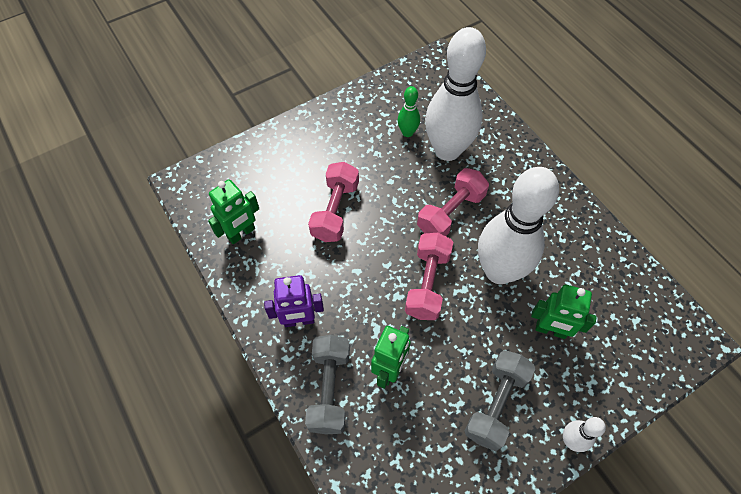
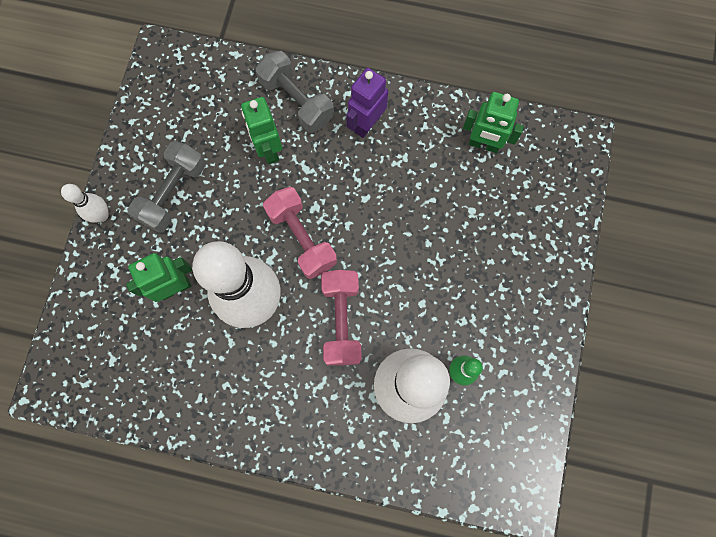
camera: 135 degrees right, 15 degrees up
green robot [208,179,259,244] -> green robot turned 75 degrees counterclockwise [463,92,524,153]
pink dumbbell [308,162,359,242] -> none
grey dumbbell [465,350,535,451] -> grey dumbbell turned 45 degrees clockwise [127,141,206,233]

